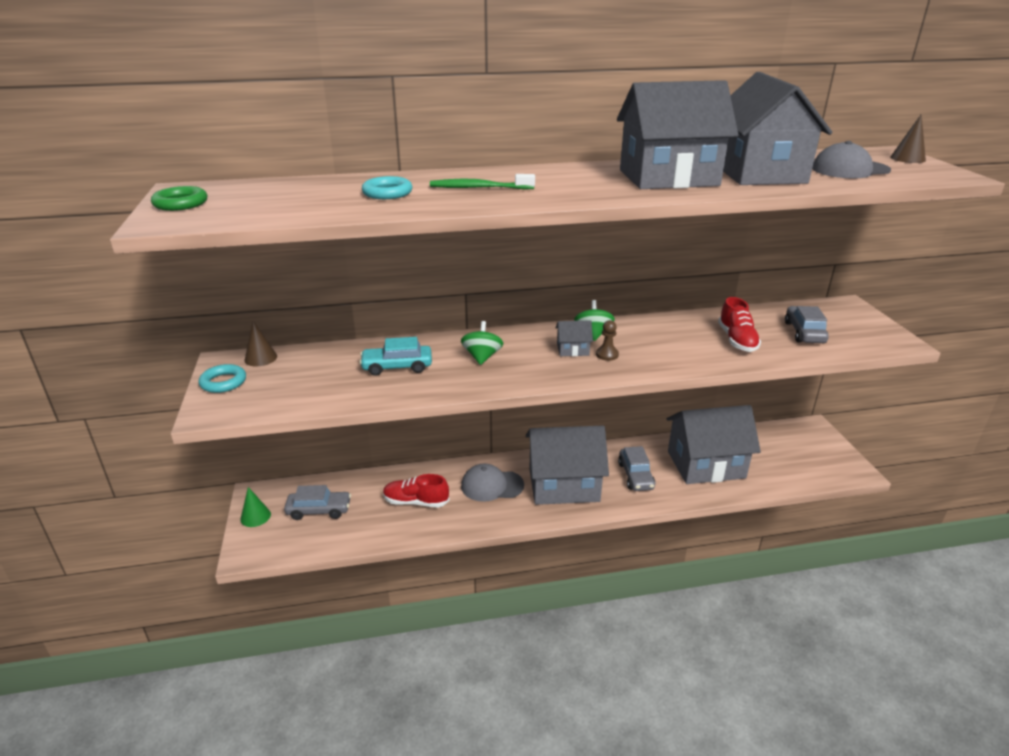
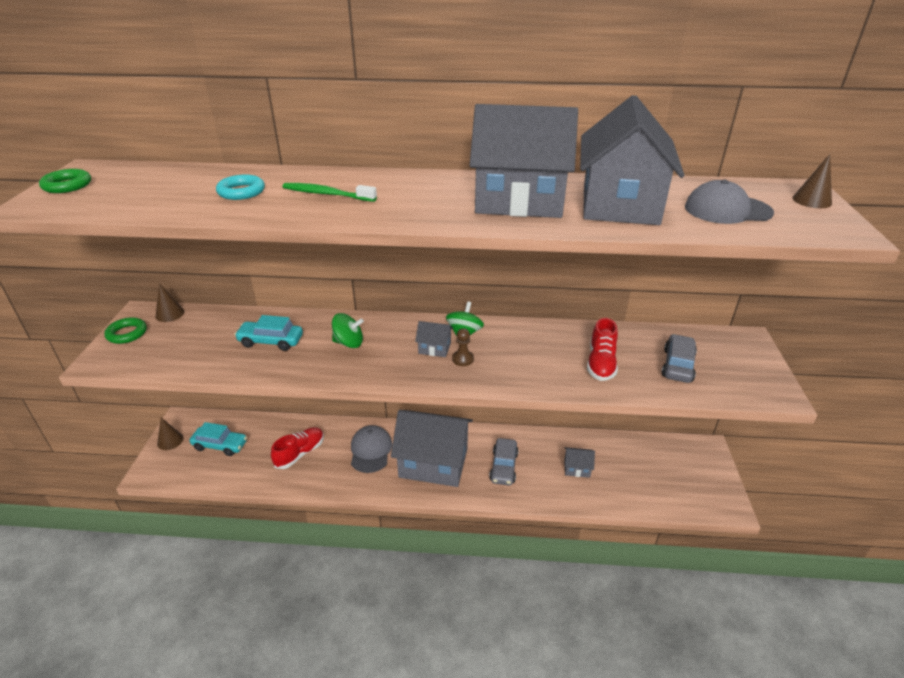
camera: 15 degrees right, 5 degrees up
turquoise ring [199,364,246,393] -> green ring [104,317,147,344]
green cone [240,487,271,527] -> brown cone [157,418,183,450]
grey car [284,485,351,520] -> turquoise car [190,422,247,456]
red shoe [383,474,450,507] -> red shoe turned 105 degrees clockwise [271,427,324,469]
green spinning top [461,321,503,365] -> green spinning top turned 75 degrees clockwise [332,313,364,348]
grey cap [461,464,524,502] -> grey cap turned 75 degrees clockwise [351,425,392,473]
grey house [666,405,761,484] -> grey house [564,447,595,478], size x0.41

